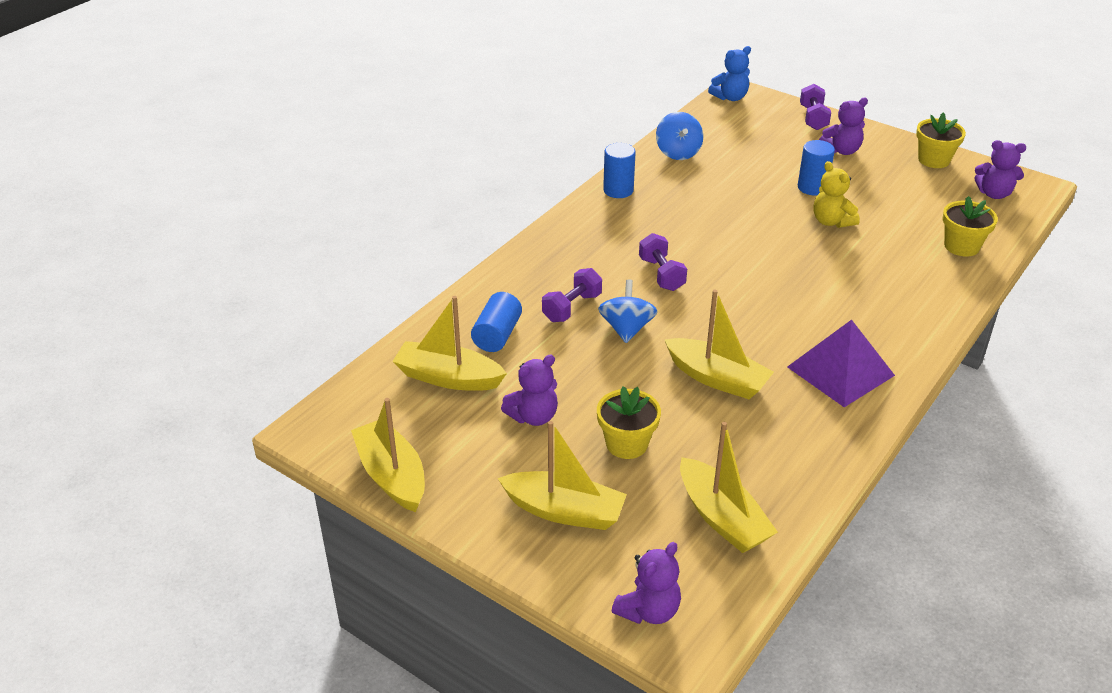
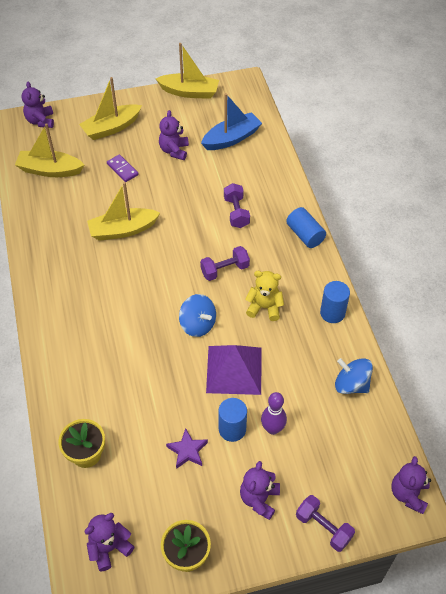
camera: 130 degrees right, 15 degrees up
yellow boat [392,296,507,391] -> blue boat [201,93,262,150]
blue cylinder [471,292,522,352] -> blue cylinder moved to [286,207,326,248]
yellow flower pot [597,387,661,459] -> purple domino [107,154,139,182]
blue spinning top [598,280,658,343] -> blue spinning top moved to [179,294,216,337]
purple dumbbell [639,233,687,291] -> purple dumbbell turned 45 degrees counterclockwise [200,246,250,281]
blue teddy bear [708,46,751,101] -> purple teddy bear [392,456,431,514]
purple pyramid [787,320,895,407] -> purple pyramid moved to [206,345,262,395]
yellow teddy bear [814,161,860,228] -> yellow teddy bear moved to [245,271,284,321]
none -> purple star [166,428,208,469]
none -> purple bowling pin [261,392,287,435]

